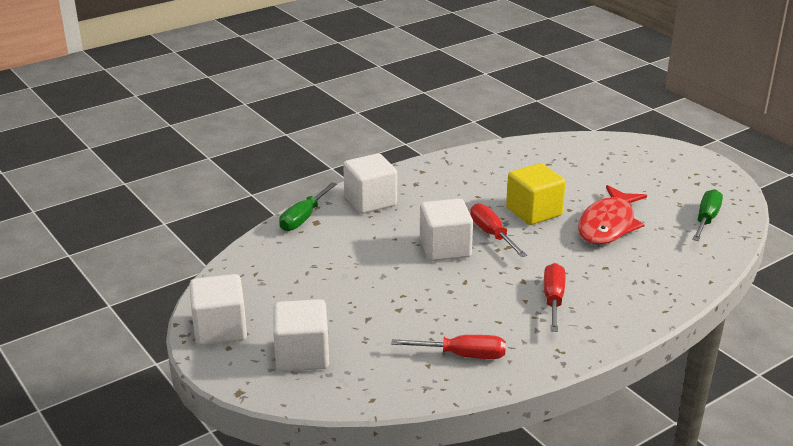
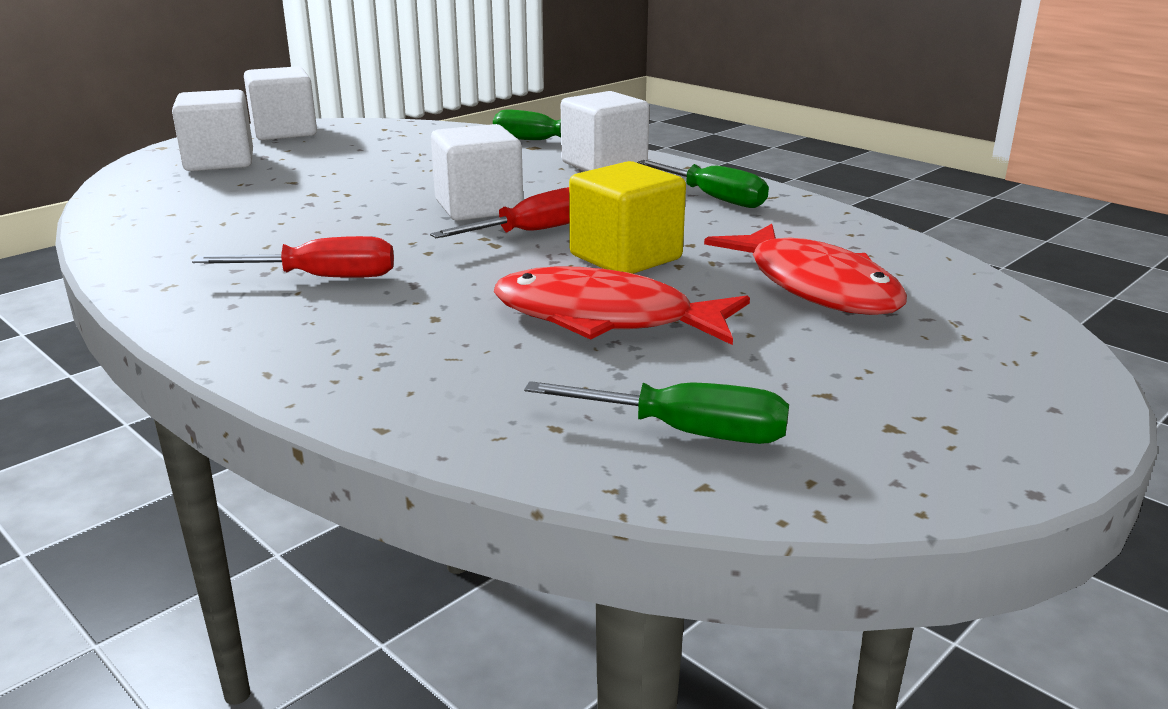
camera: 80 degrees right, 5 degrees down
red screwdriver [391,335,506,359] -> none
none -> green screwdriver [637,160,769,208]
none -> red fish [704,224,907,315]

